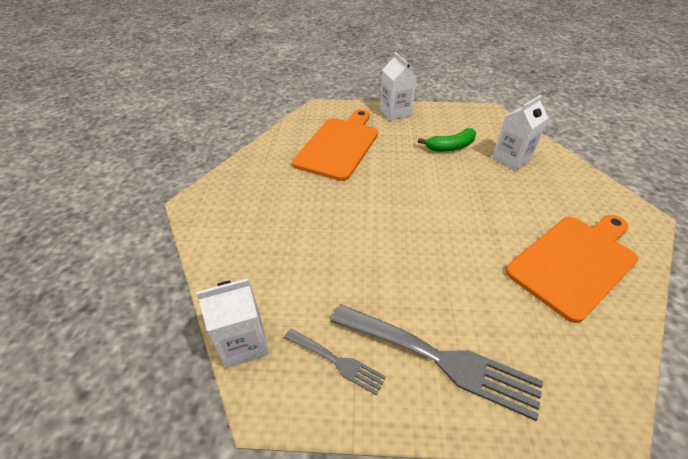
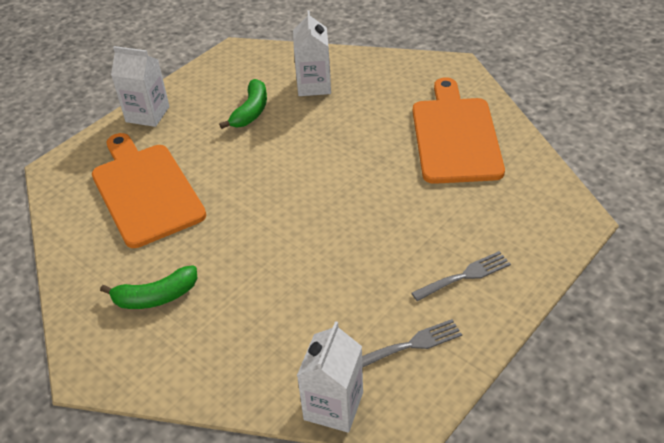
camera: 50 degrees left, 0 degrees up
grey fork [331,304,543,421] -> grey fork [411,251,511,301], size x0.52
none -> green banana [100,265,198,309]

